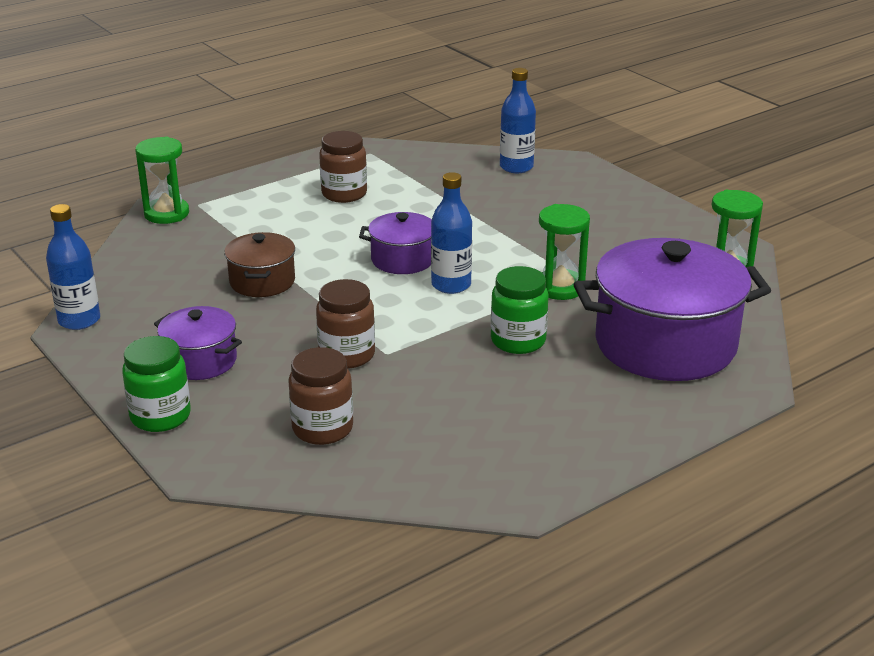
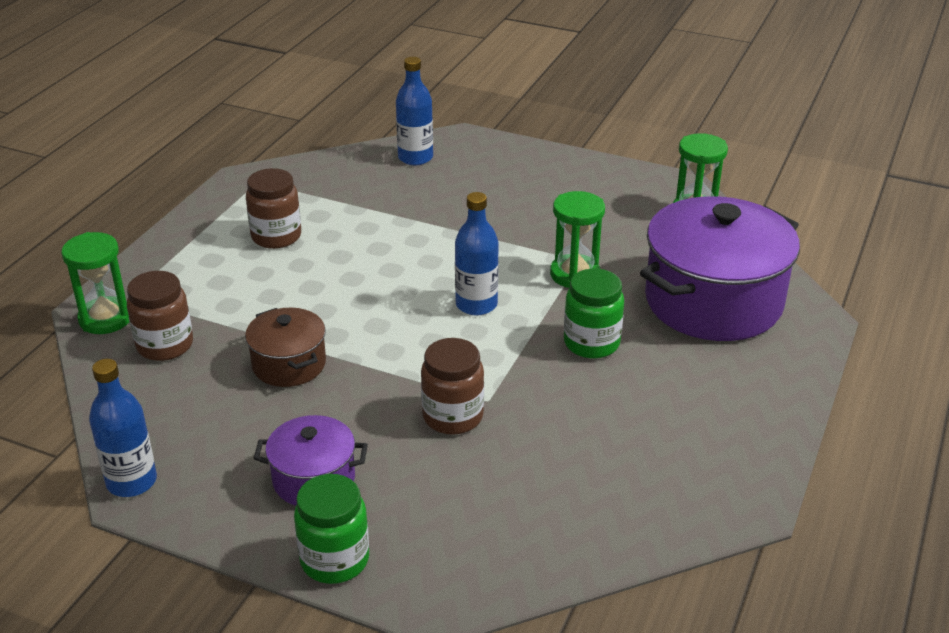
camera: 30 degrees left, 5 degrees up
brown jar [288,347,353,445] -> brown jar moved to [127,271,193,361]
purple pot [359,212,432,274] -> none

